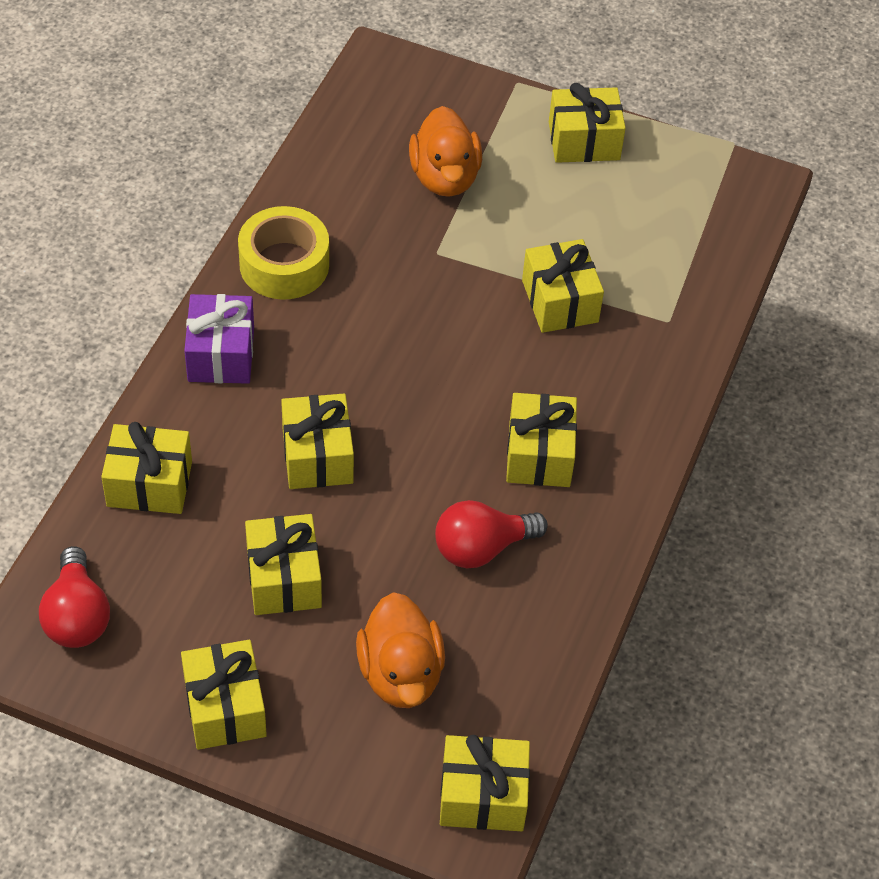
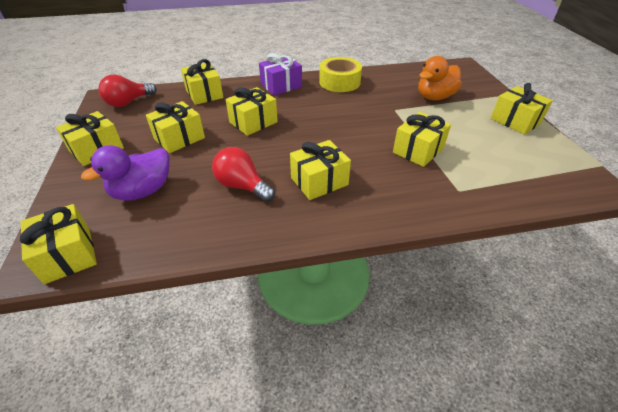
camera: 60 degrees right, 10 degrees down
orange duck [356,592,445,708] -> purple duck [81,145,169,201]

